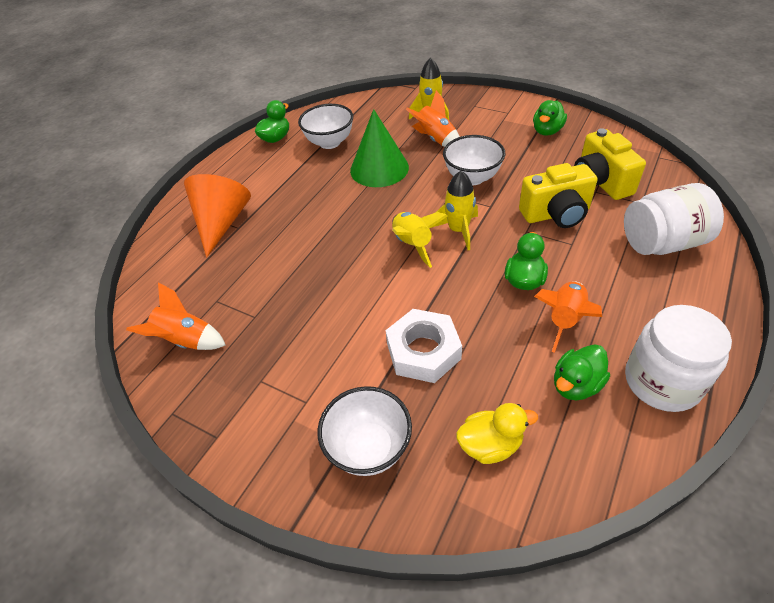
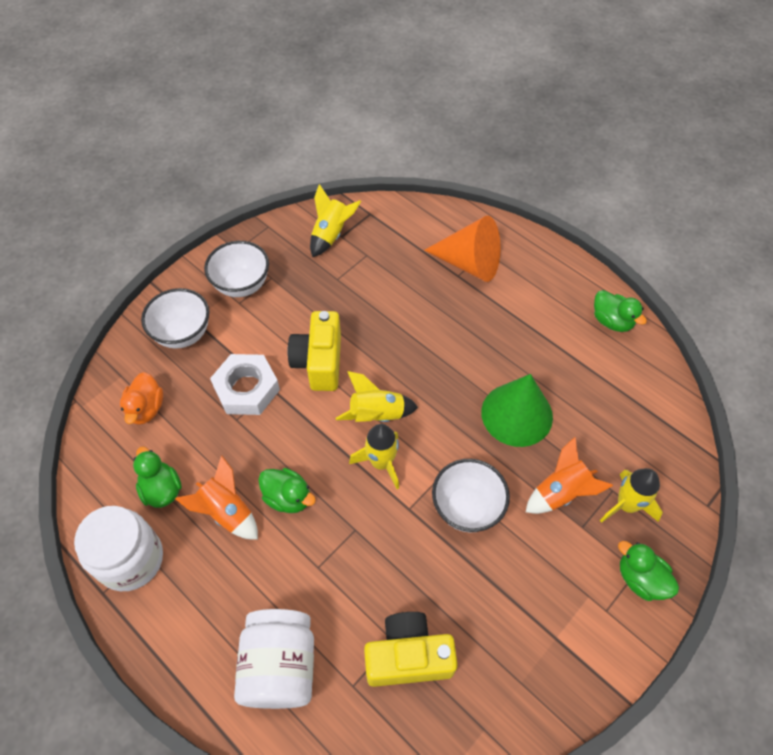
camera: 100 degrees right, 10 degrees up
orange rocket [126,282,226,350] -> yellow rocket [310,184,361,257]
white bowl [298,104,353,149] -> white bowl moved to [204,241,269,297]
yellow duck [456,403,538,464] -> orange duck [120,372,163,425]
yellow camera [519,163,598,228] -> yellow camera moved to [288,311,341,391]
green duck [533,100,567,136] -> green duck moved to [618,541,679,601]

